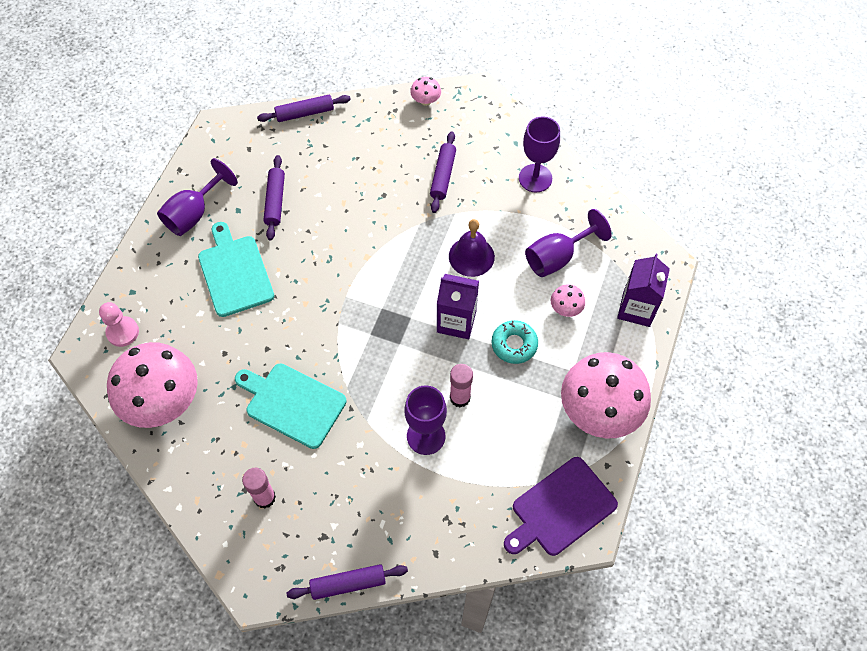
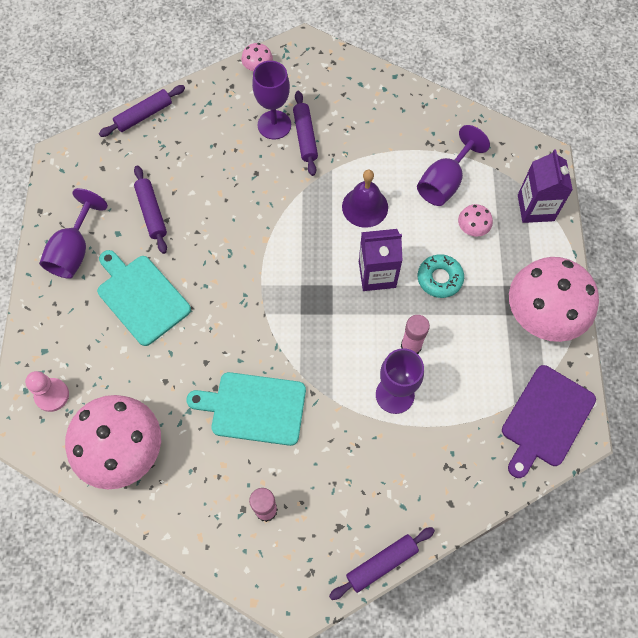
camera: 20 degrees left, 5 degrees up
purple goblet [519,116,560,192] -> purple goblet moved to [252,61,291,139]

